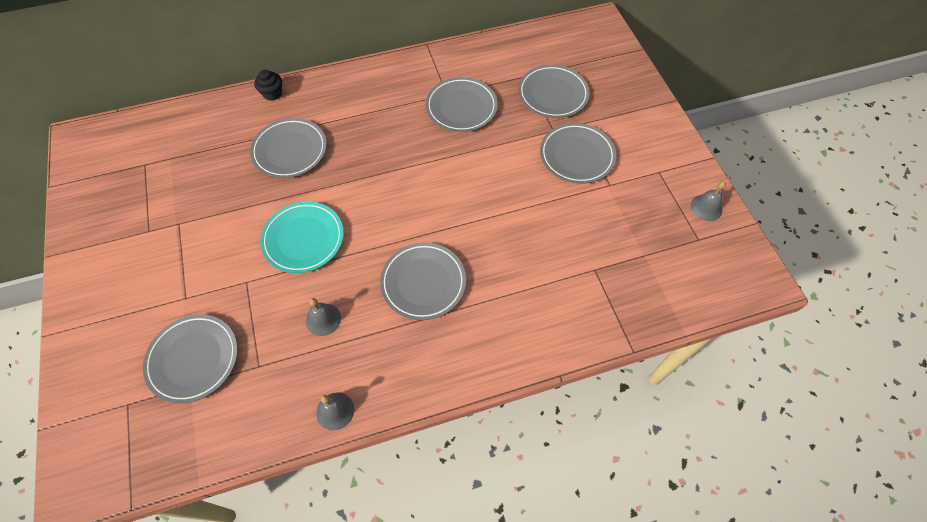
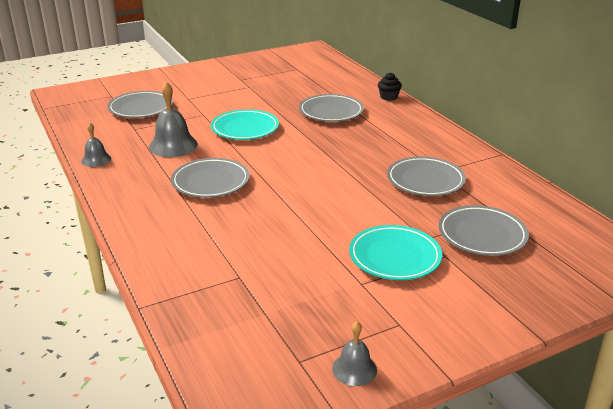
camera: 80 degrees right, 30 degrees down
grey bell [306,298,341,336] -> grey bell [149,82,198,157], size x1.72
grey plate [540,123,616,184] -> turquoise plate [349,225,442,280]

